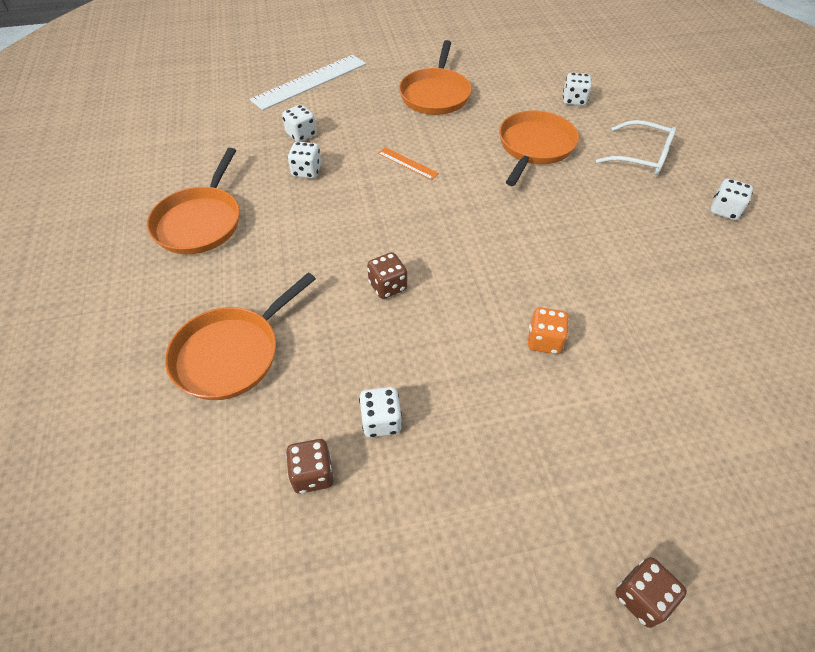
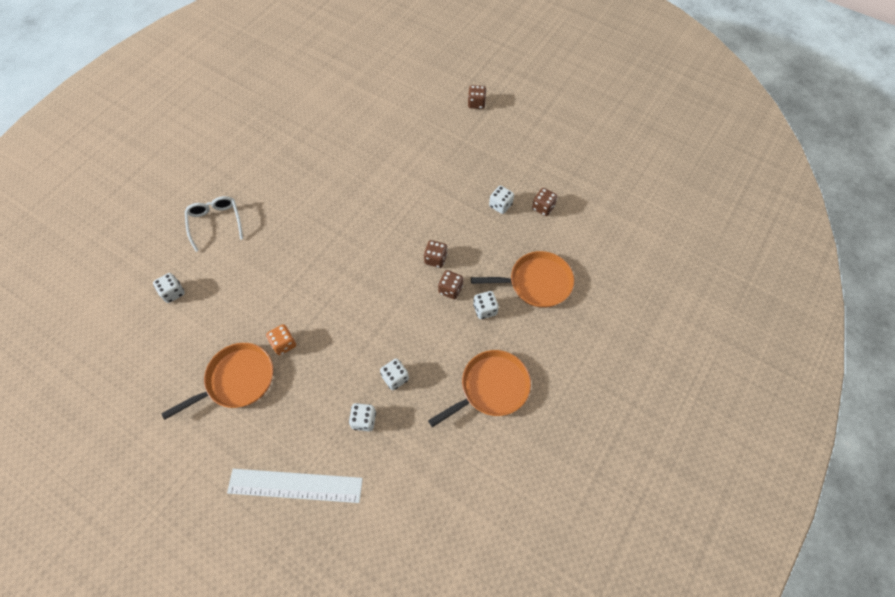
camera: 135 degrees left, 10 degrees up
orange ruler [378,147,439,180] -> none
orange pan [499,111,579,186] -> none
orange dice [528,307,569,354] -> orange dice moved to [266,324,296,355]
white dice [710,179,753,220] -> white dice moved to [473,291,499,319]
none -> brown dice [438,270,463,299]

